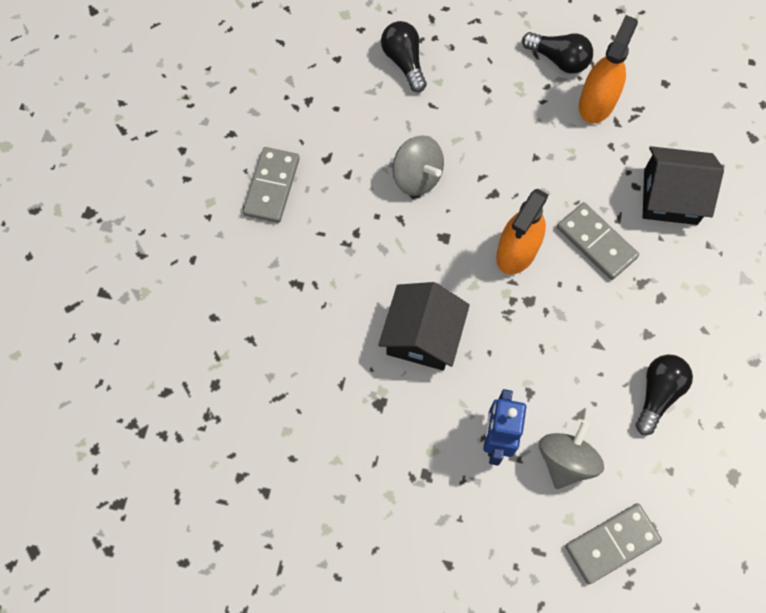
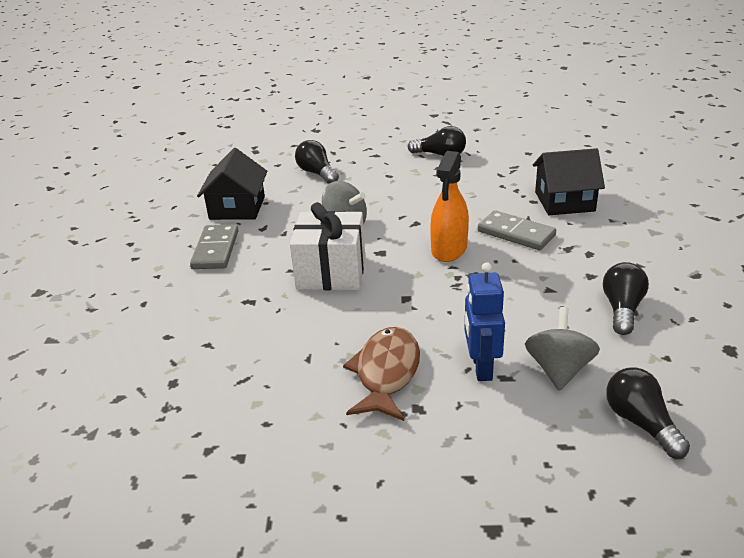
camera: 10 degrees left, 35 degrees down
black house [378,282,470,371] -> black house moved to [197,148,267,220]
grey domino [565,503,662,584] -> black light bulb [606,367,690,458]
orange spray bottle [579,15,638,123] -> none
none -> white gift [290,202,365,290]
none -> brown fish [343,327,420,421]

